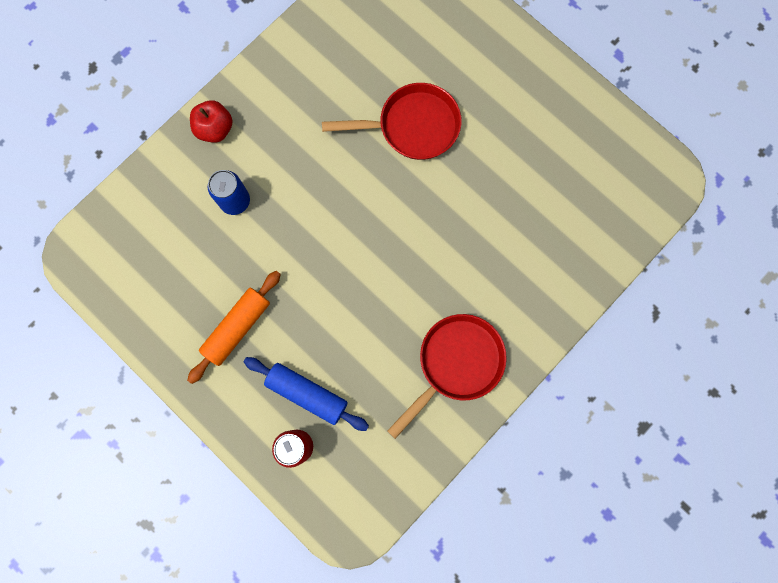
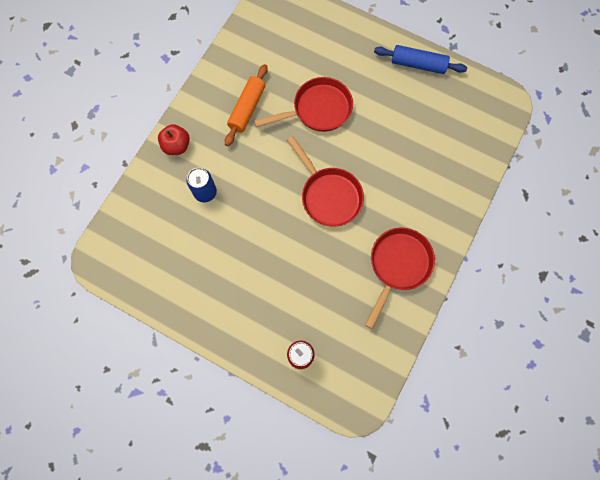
camera: 15 degrees left, 5 degrees down
orange rolling pin [187,271,281,384] -> orange rolling pin moved to [225,64,268,146]
blue rolling pin [244,357,369,431] -> blue rolling pin moved to [374,45,467,74]
none -> red pan [287,136,364,226]

